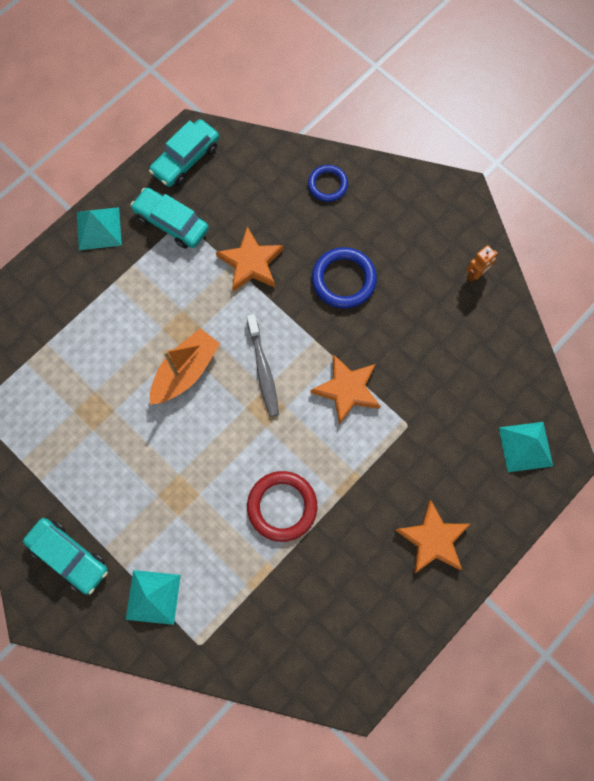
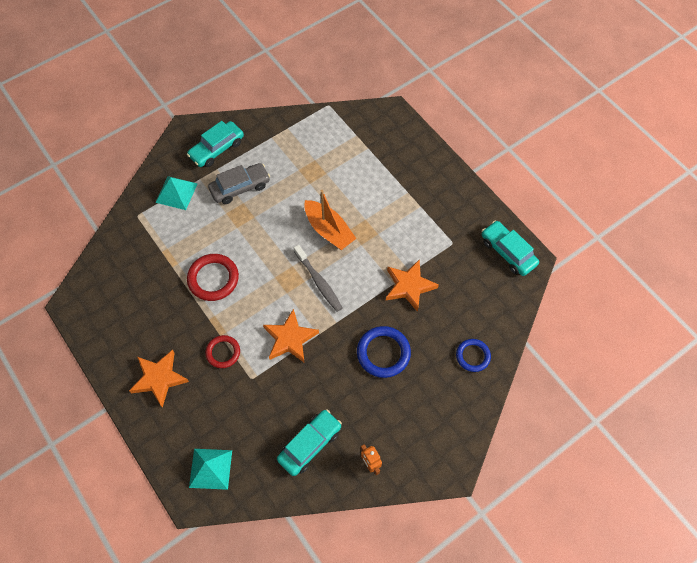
camera: 100 degrees right, 10 degrees down
turquoise pyramid [77,207,122,250] -> none
turquoise car [131,188,209,248] -> turquoise car moved to [277,409,342,476]
grey toothbrush [247,314,279,417] -> grey toothbrush turned 120 degrees counterclockwise [294,245,343,312]
none -> red ring [205,335,240,368]
none -> grey car [208,163,270,204]

